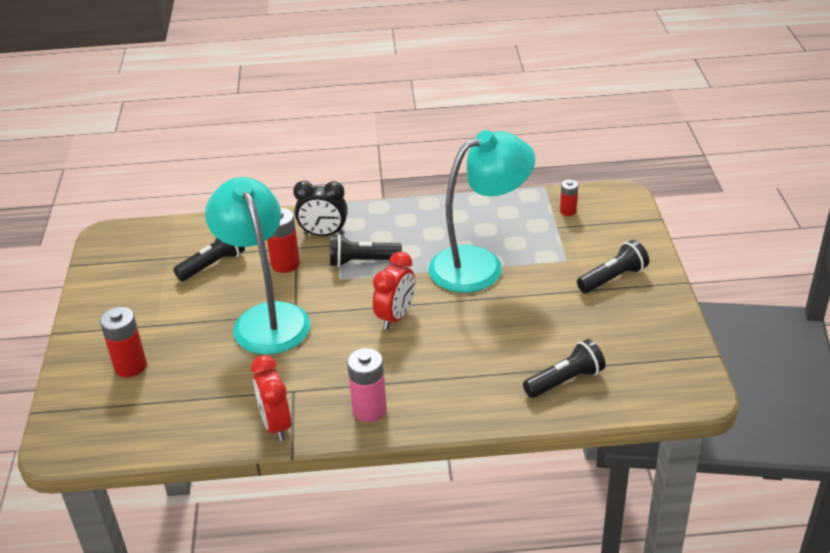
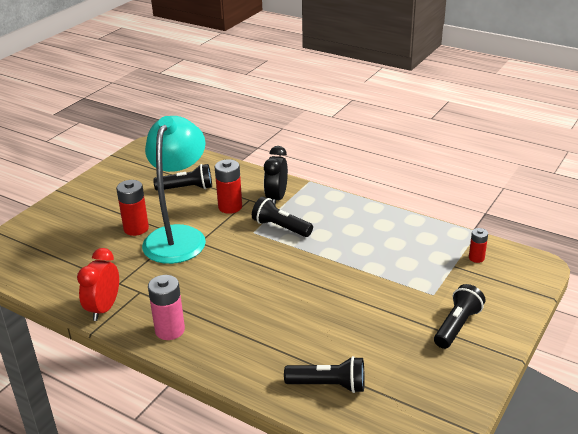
camera: 35 degrees right, 5 degrees down
red battery [100,307,147,377] -> red battery moved to [116,180,149,236]
black clock [293,181,348,236] -> black clock turned 60 degrees clockwise [264,146,288,205]
red clock [373,252,415,330] -> none
turquoise lamp [428,130,535,293] -> none
black flashlight [577,240,649,293] -> black flashlight turned 60 degrees counterclockwise [434,284,486,349]

